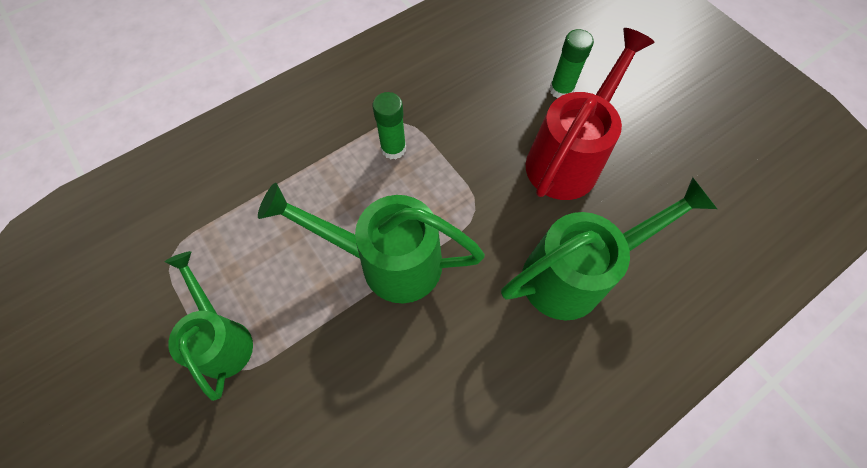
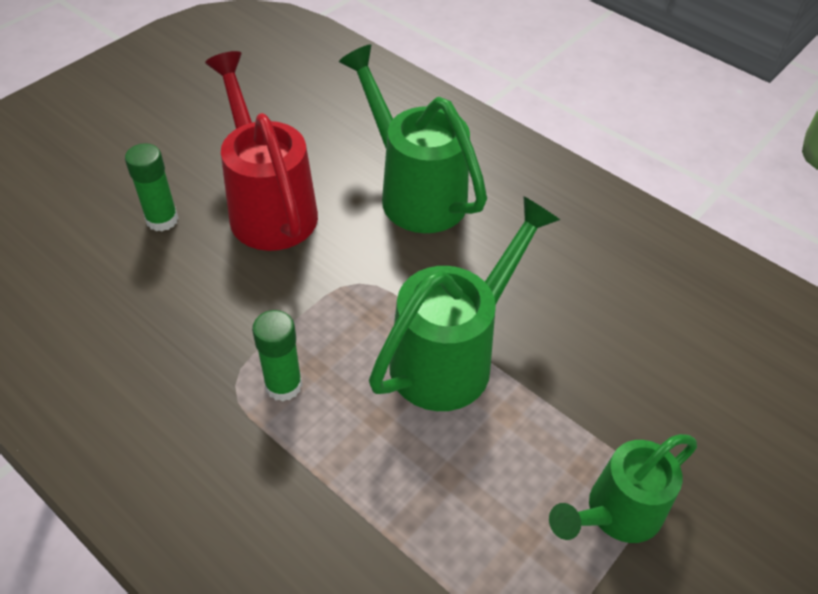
camera: 105 degrees left, 15 degrees down
green watering can [258,183,485,303] -> green watering can turned 135 degrees counterclockwise [369,196,560,411]
red watering can [526,28,655,200] -> red watering can turned 45 degrees clockwise [205,51,318,251]

